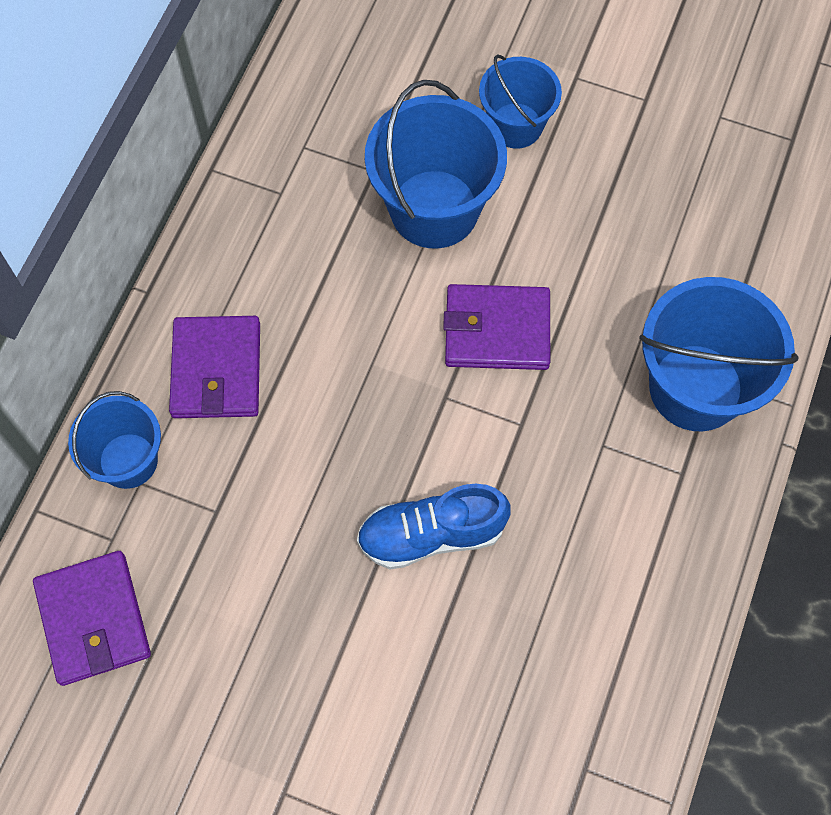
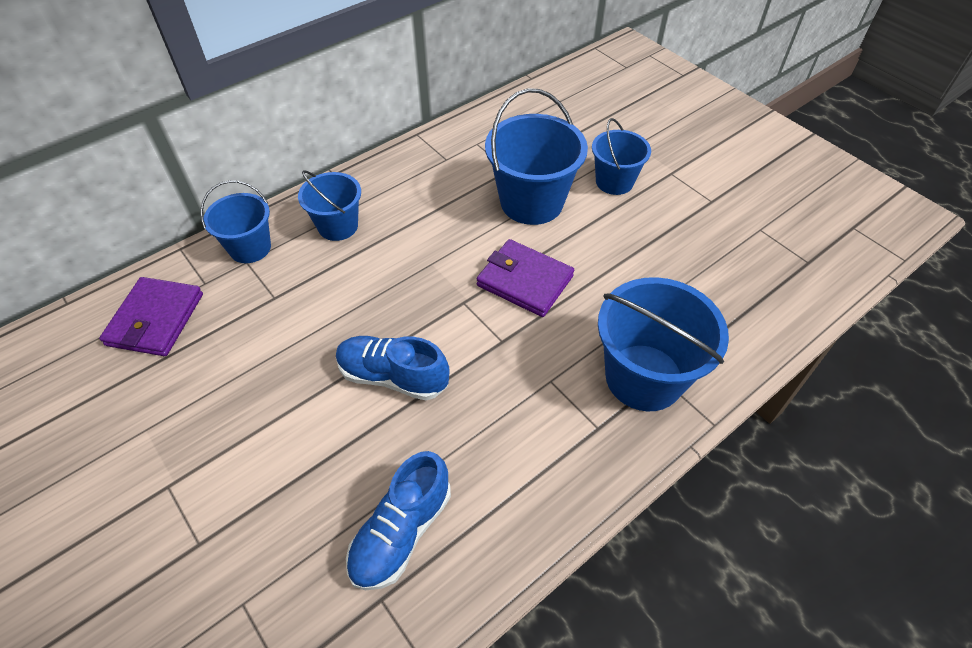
camera: 30 degrees right, 15 degrees down
purple wallet [169,316,260,418] -> blue bucket [298,170,361,241]
none -> blue shoe [346,451,451,590]

